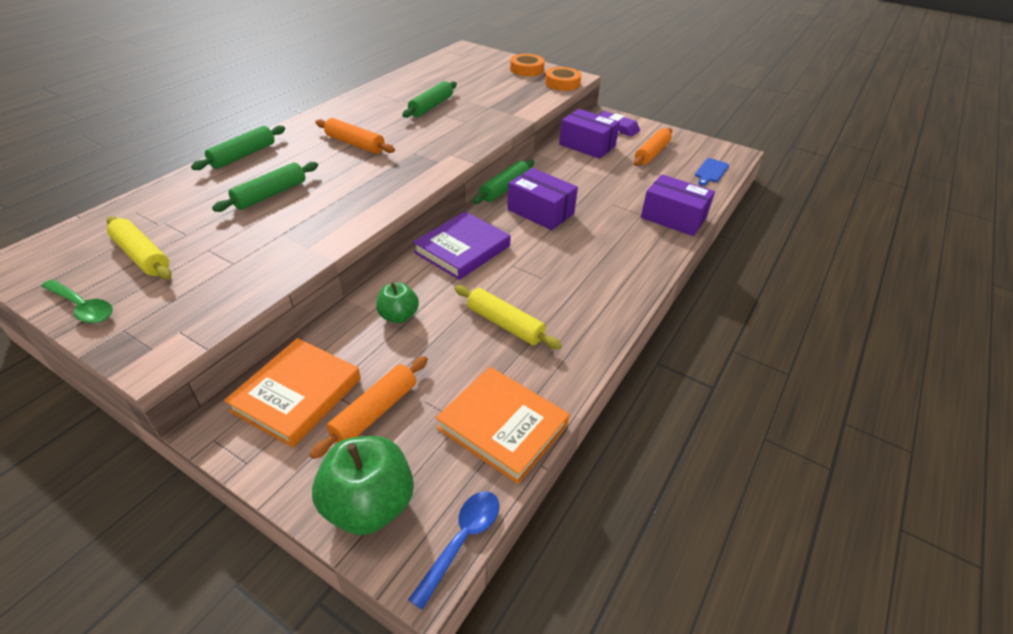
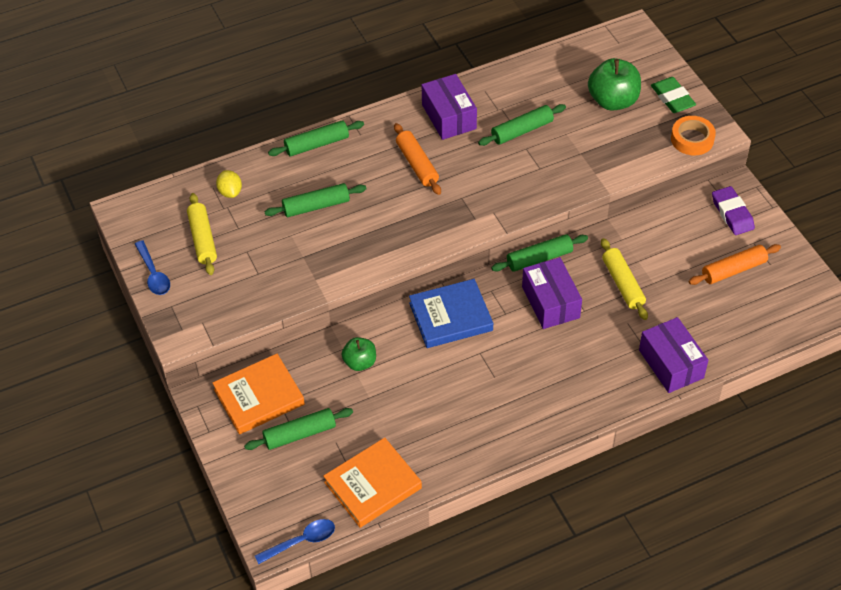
camera: 35 degrees right, 10 degrees up
green spoon [41,279,113,323] -> blue spoon [135,240,170,295]
orange rolling pin [310,356,428,459] -> green rolling pin [244,408,353,450]
green apple [312,436,414,535] -> green apple moved to [588,58,641,111]
purple book [413,211,511,280] -> blue book [409,279,493,348]
orange book [436,367,570,484] -> orange book turned 75 degrees clockwise [323,437,422,528]
yellow rolling pin [455,285,562,349] -> yellow rolling pin moved to [601,238,648,320]
orange tape [510,54,545,76] -> green eraser [651,77,696,113]
purple box [559,109,620,159] -> purple box moved to [422,74,477,140]
blue cutting board [695,158,729,186] -> none
none -> yellow lemon [216,170,242,198]

